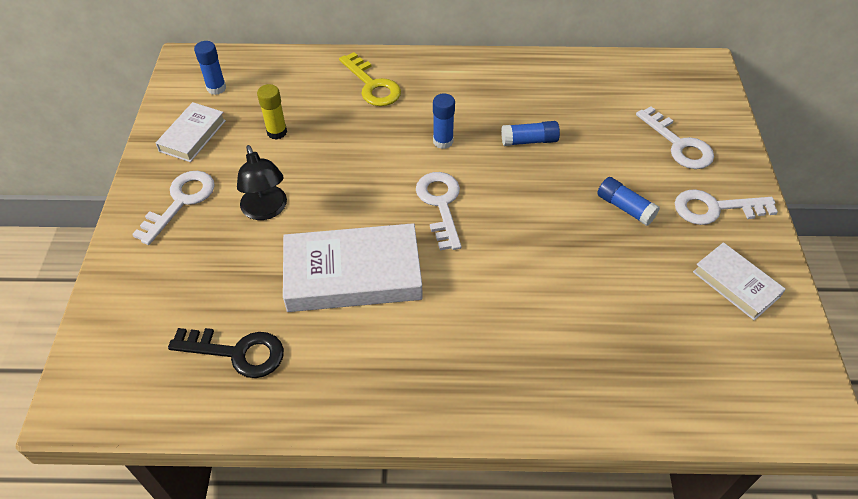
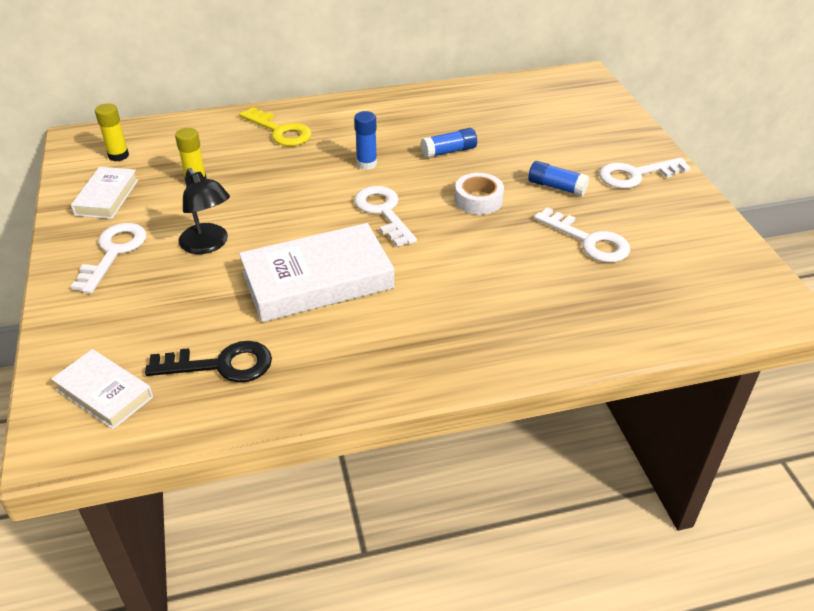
camera: 15 degrees left, 10 degrees down
blue glue stick [194,41,226,95] -> yellow glue stick [95,103,129,161]
white key [636,106,714,169] -> white key moved to [534,207,630,263]
white book [693,242,786,320] -> white book moved to [51,349,153,429]
none -> white tape [455,173,504,215]

